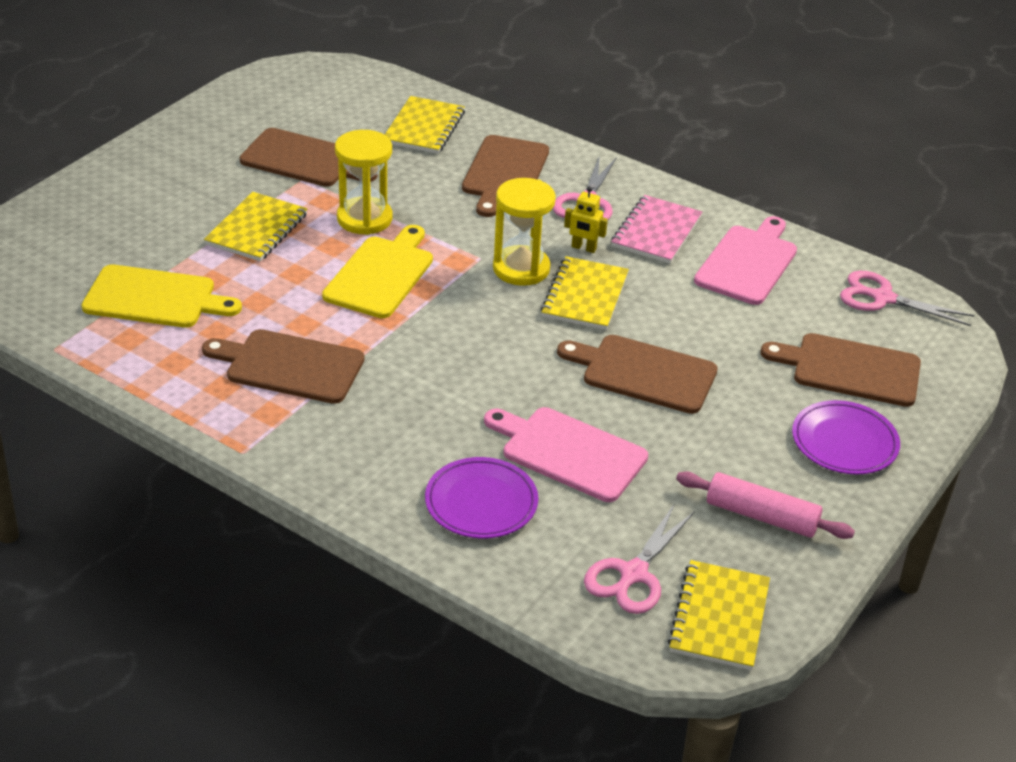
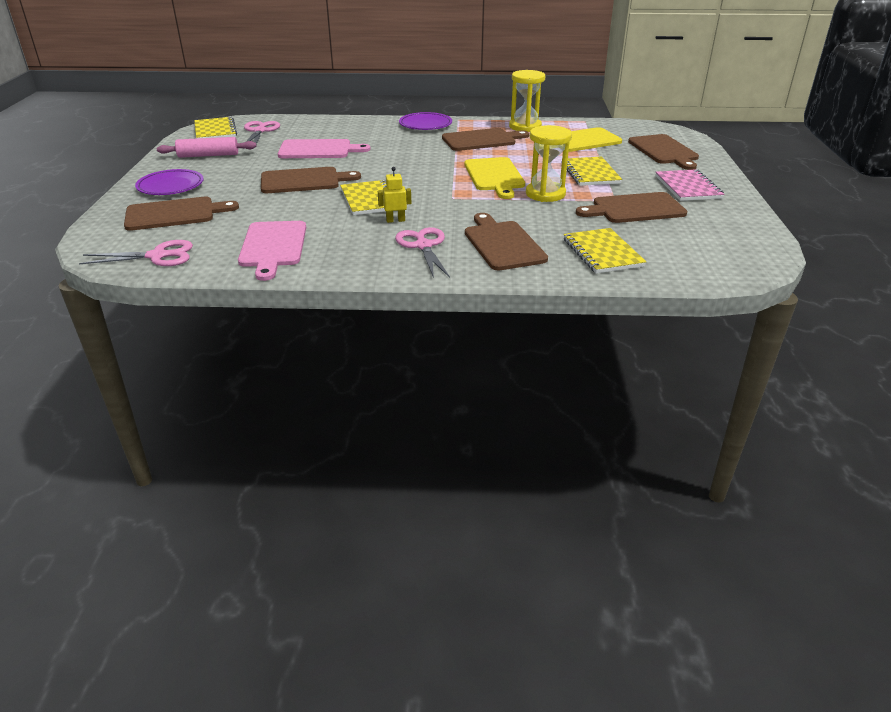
camera: 150 degrees right, 5 degrees down
purple plate [425,457,538,538] -> purple plate moved to [399,112,452,130]
yellow hourglass [493,178,556,286] -> yellow hourglass moved to [509,70,545,132]
pink notebook [611,195,702,264] -> pink notebook moved to [656,169,725,201]
none -> brown cutting board [628,134,699,170]

